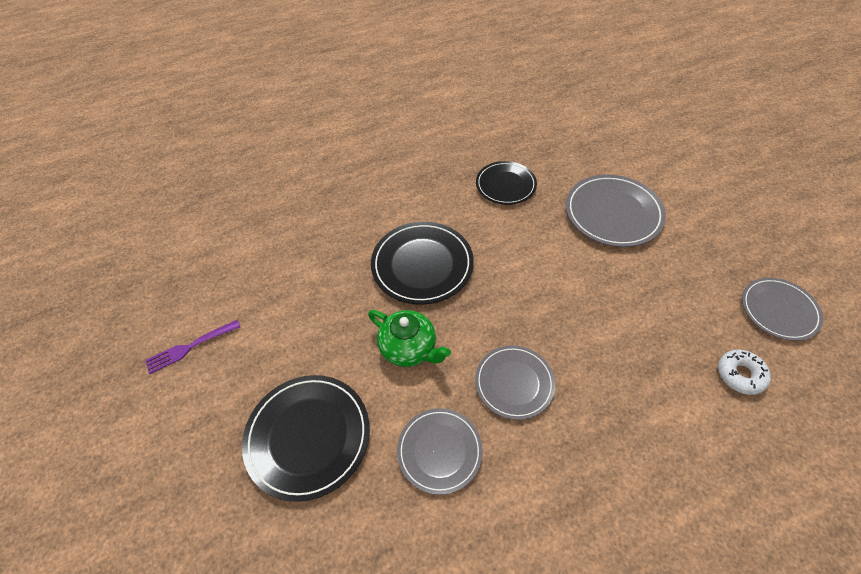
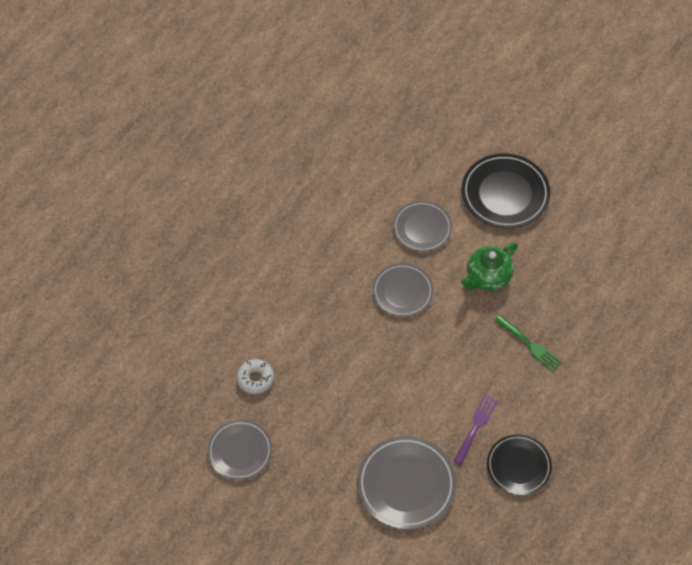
camera: 145 degrees right, 5 degrees up
purple fork [145,320,240,374] -> purple fork moved to [453,394,498,465]
green teapot [368,310,451,367] -> green teapot turned 45 degrees counterclockwise [461,243,518,290]
black plate [371,222,474,305] -> green fork [494,315,562,371]

